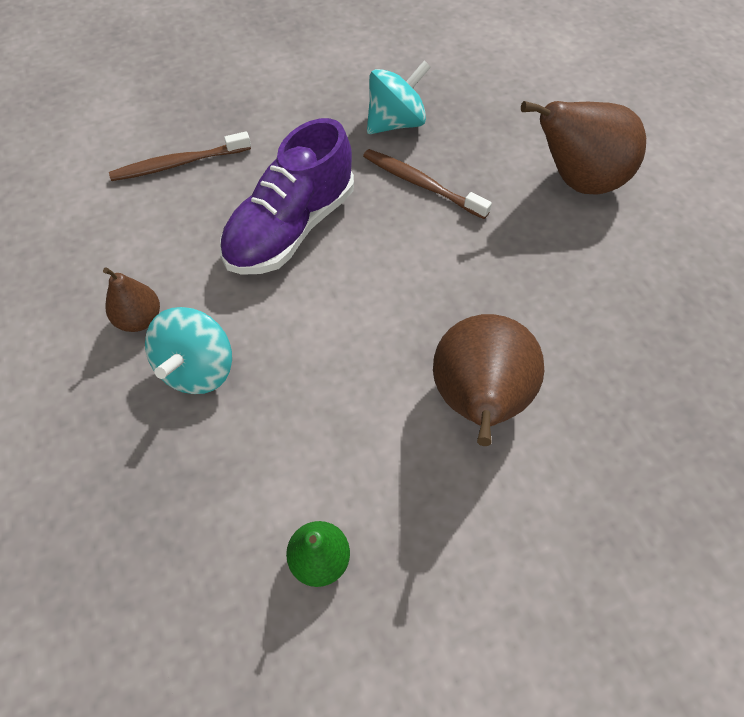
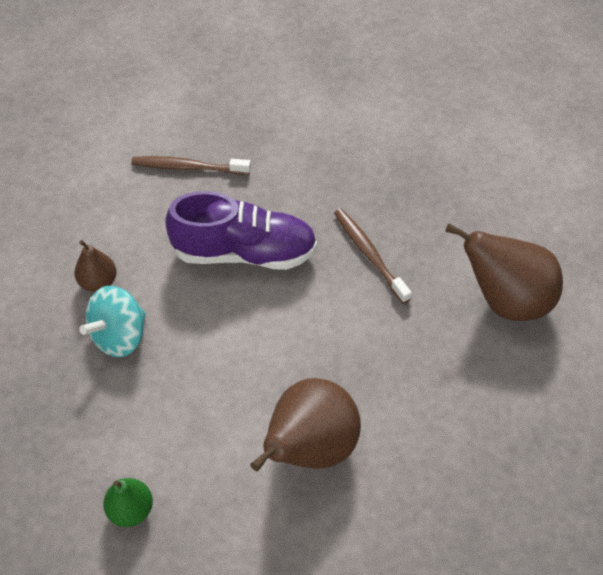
camera: 25 degrees right, 5 degrees down
purple shoe [220,118,354,275] -> purple shoe turned 150 degrees counterclockwise [165,191,317,270]
turquoise spinning top [367,60,431,134] -> none

